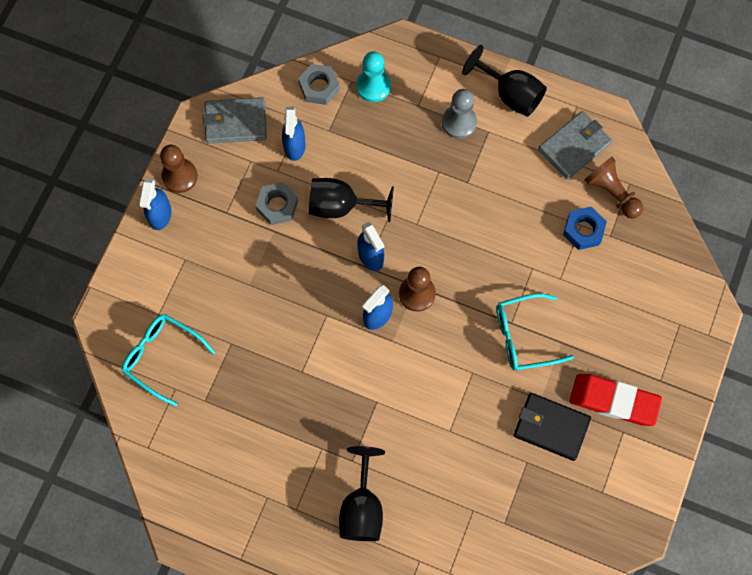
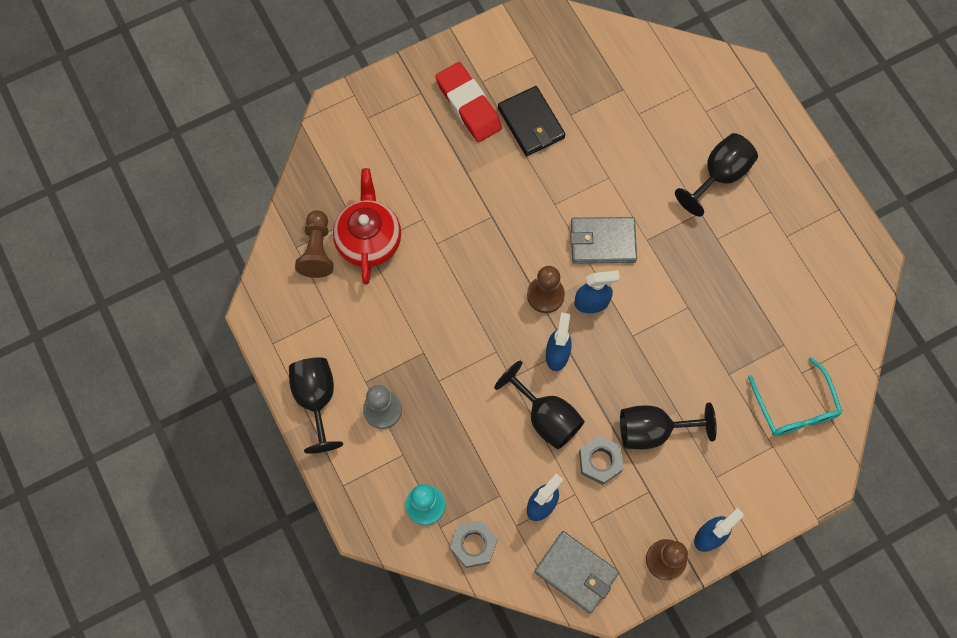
camera: 140 degrees left, 0 degrees up
turquoise glasses [497,293,574,370] -> none
grey wallet [538,111,612,180] -> grey wallet moved to [570,217,637,264]
blue nut [563,207,607,250] -> red teapot [333,168,401,284]
none -> black goblet [620,403,717,449]

